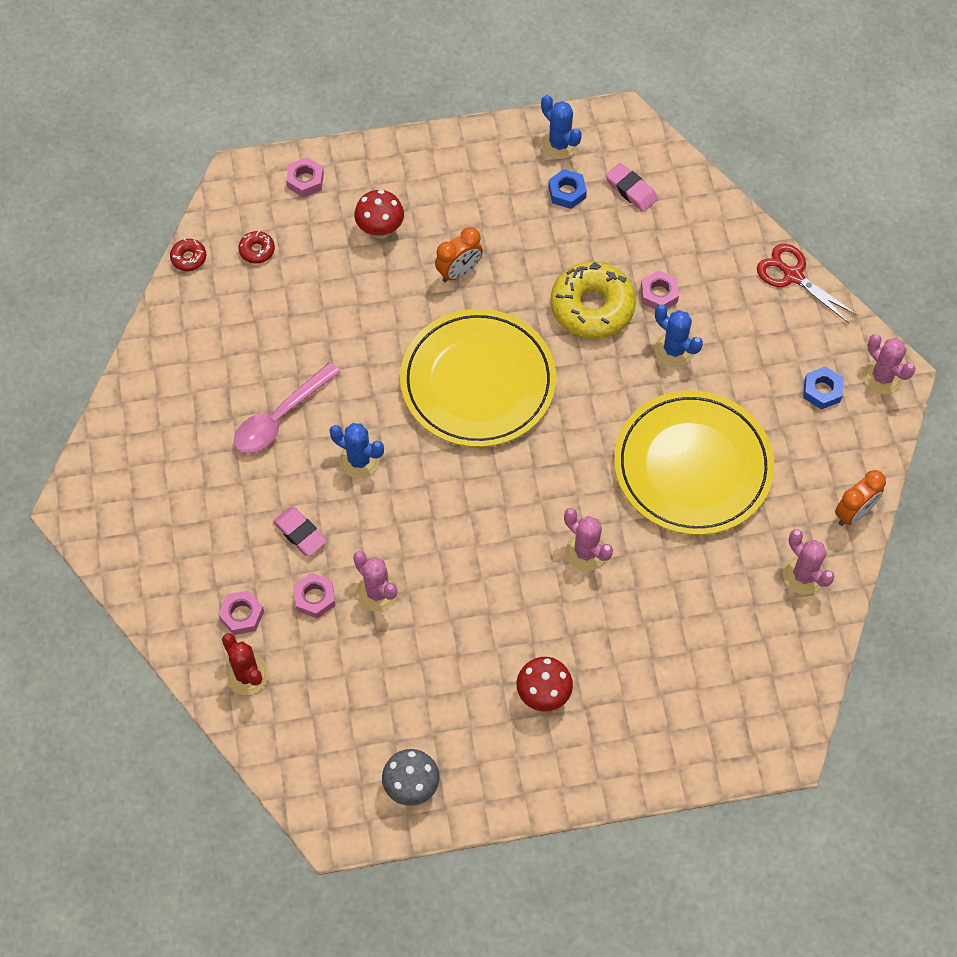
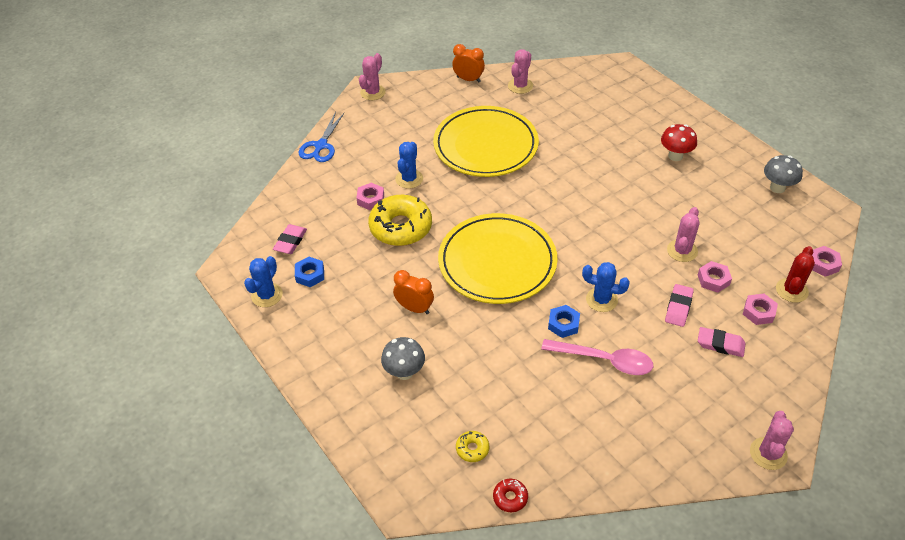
camera: 115 degrees left, 15 degrees down
red donut [238,231,275,264] -> yellow donut [456,431,489,462]
pink nut [286,157,324,197] -> pink nut moved to [812,246,842,277]
blue cactus [330,423,384,479] -> blue cactus turned 75 degrees counterclockwise [582,262,630,312]
red mushroom [354,190,404,239] -> grey mushroom [381,337,425,380]
pink cactus [564,508,613,571] -> pink cactus moved to [750,411,794,470]
red scissors [757,244,858,323] -> blue scissors [299,112,344,162]
blue nut [804,366,843,410] -> blue nut moved to [548,305,580,338]
none -> pink eraser [698,327,746,357]

